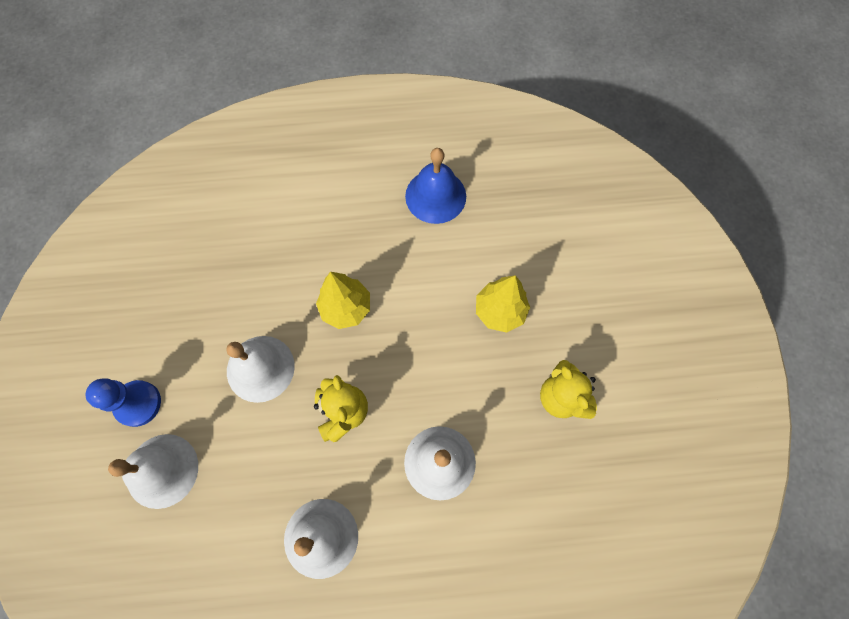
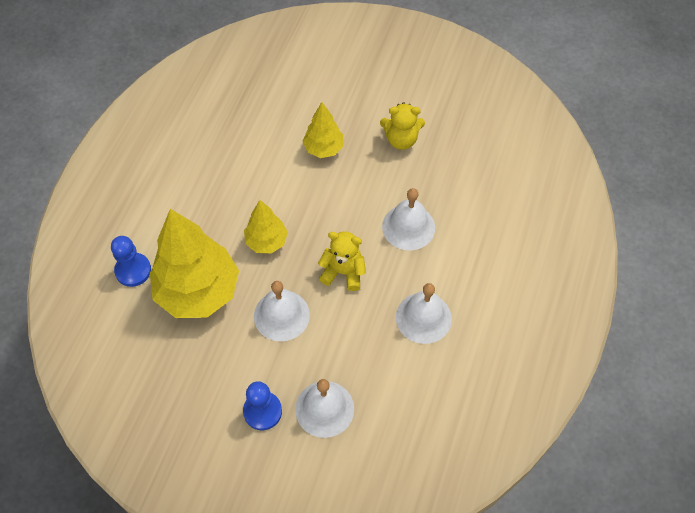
camera: 65 degrees left, 10 degrees down
blue bell [405,148,466,224] -> none
none -> blue pawn [111,236,151,287]
none -> yellow tree [150,209,239,318]

